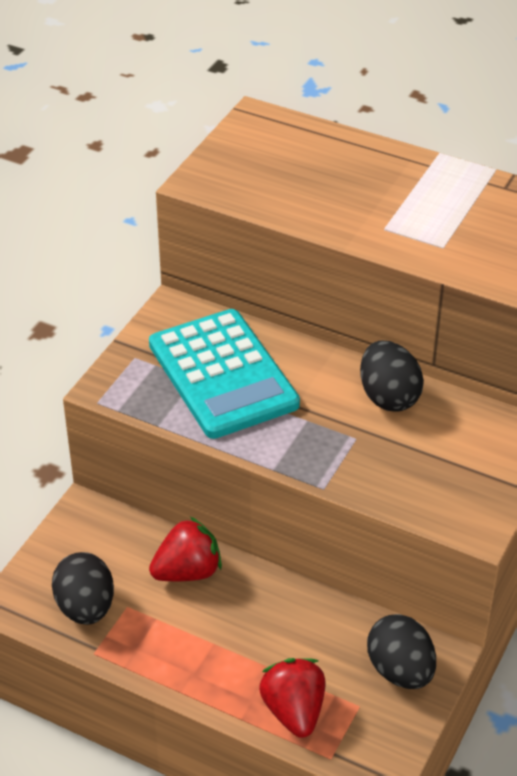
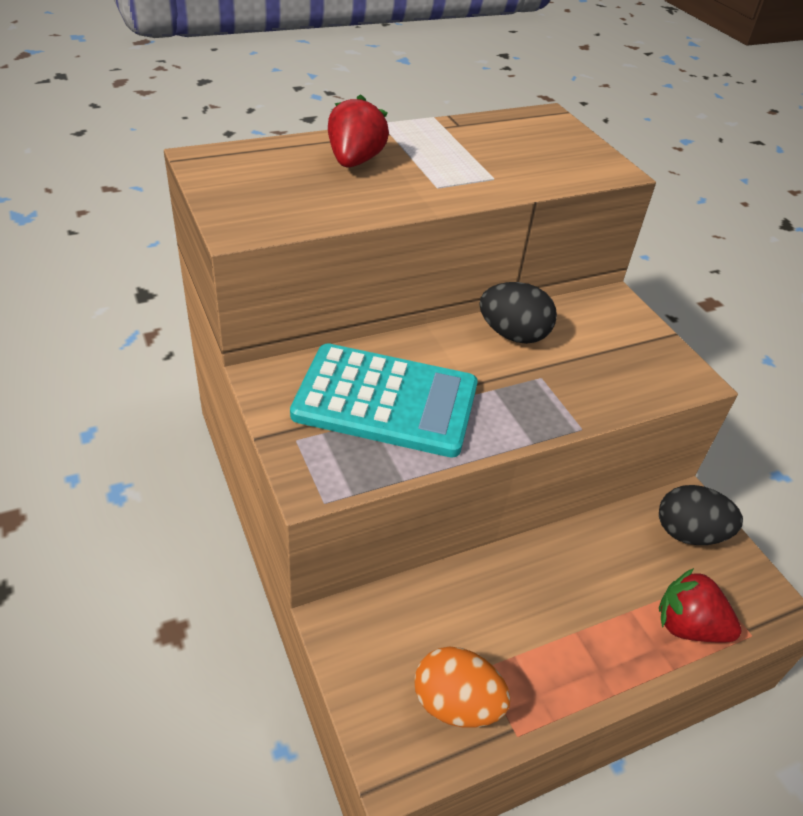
camera: 55 degrees left, 0 degrees up
black egg [52,552,114,625] -> orange egg [414,647,511,728]
red strawberry [149,517,222,581] -> red strawberry moved to [328,94,389,167]

